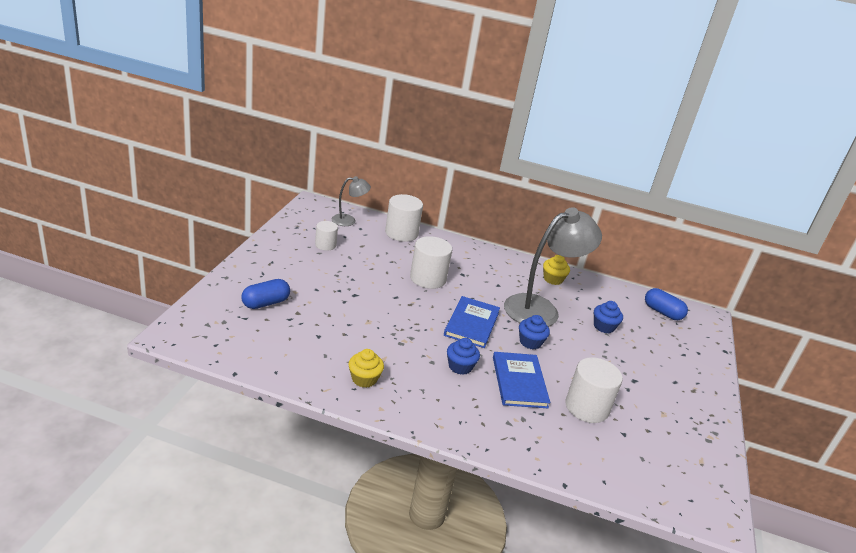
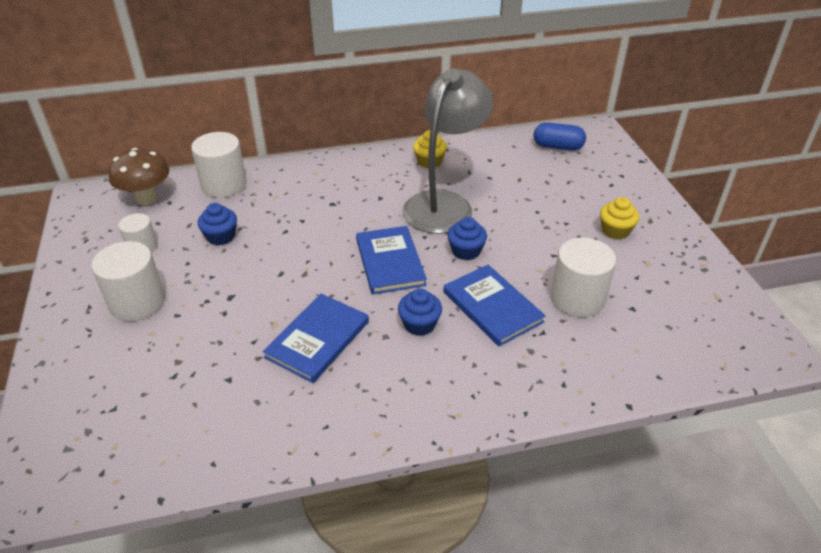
camera: 25 degrees left, 10 degrees up
blue capsule [241,279,290,309] -> none
grey lamp [332,176,371,226] -> brown mushroom [108,148,170,205]
yellow cupcake [349,349,384,388] -> yellow cupcake moved to [600,197,639,240]
white cylinder [410,236,452,289] -> white cylinder moved to [91,241,165,321]
blue cupcake [594,301,623,333] -> blue cupcake moved to [197,203,237,245]
none -> blue book [263,294,369,383]

